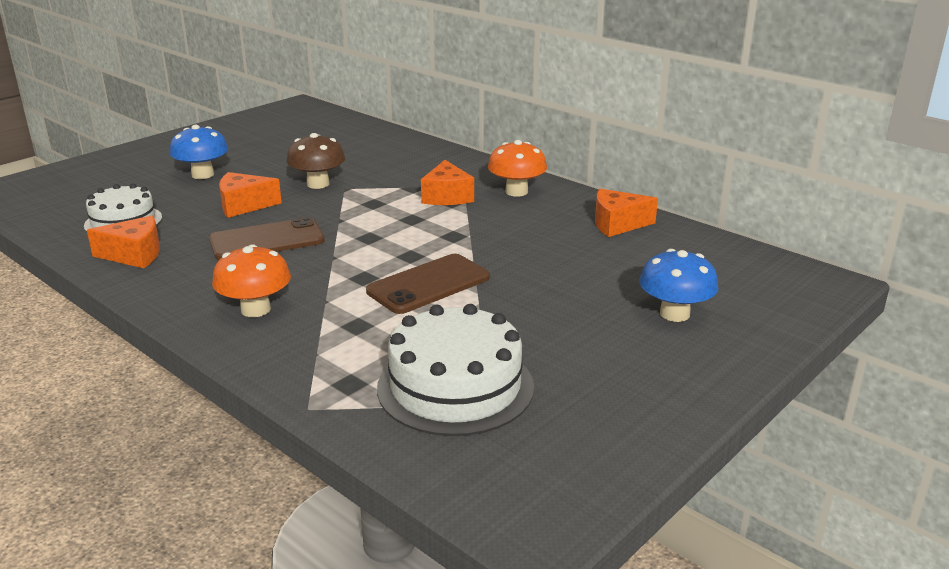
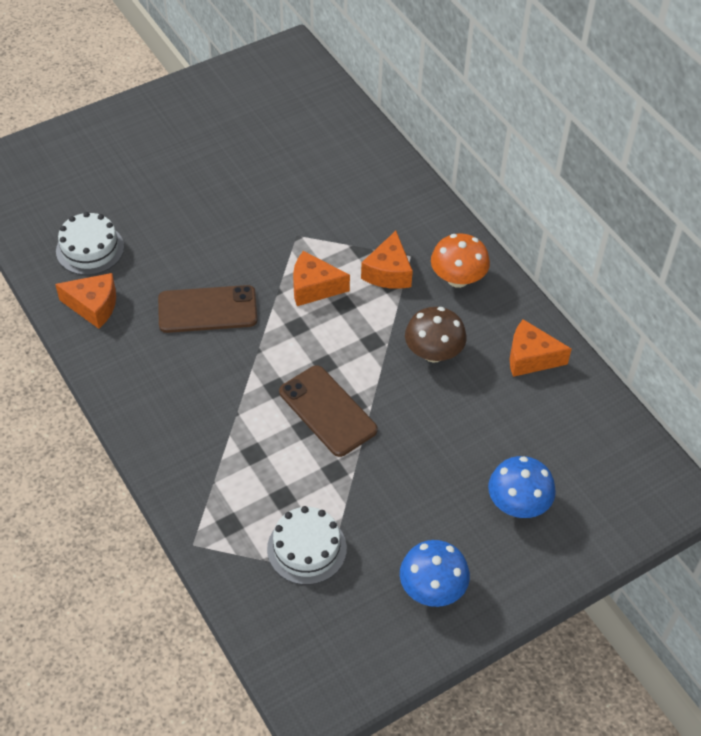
camera: 15 degrees right, 25 degrees up
blue mushroom [170,125,228,179] -> blue mushroom moved to [400,540,470,607]
orange mushroom [212,244,291,317] -> none
orange cheese [219,172,282,218] -> orange cheese moved to [293,251,350,306]
brown mushroom [287,133,345,189] -> brown mushroom moved to [405,307,467,363]
brown phone [366,254,490,314] -> brown phone turned 75 degrees clockwise [279,365,378,457]
white cake [377,304,534,436] -> white cake [267,506,347,585], size x0.65

